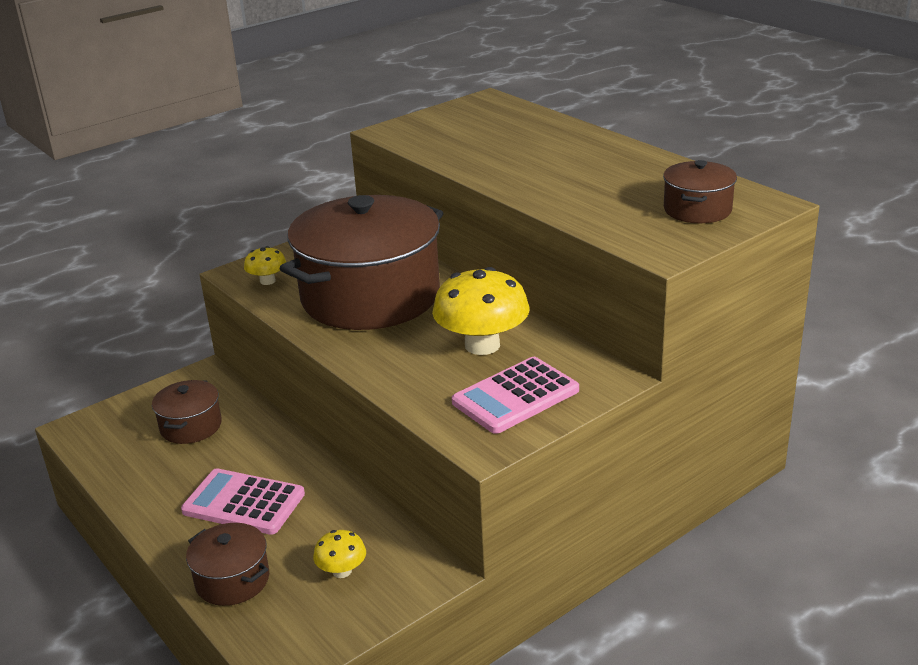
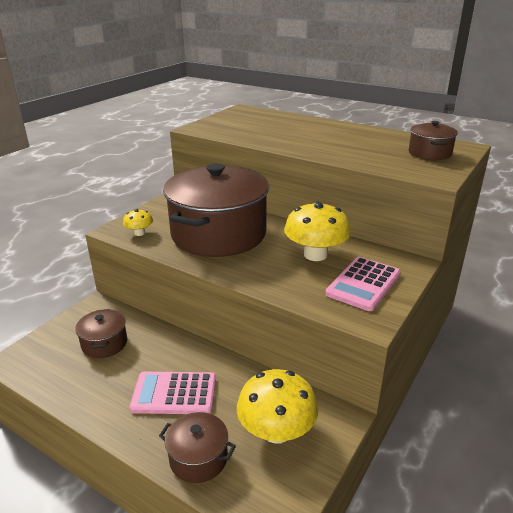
camera: 20 degrees left, 0 degrees up
yellow mushroom [313,530,366,578] -> yellow mushroom [237,369,318,444], size x2.01

